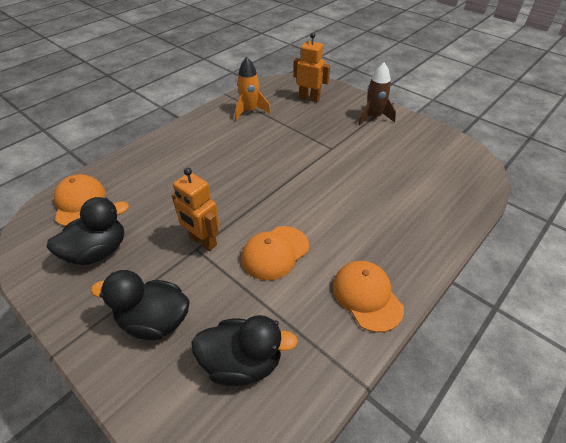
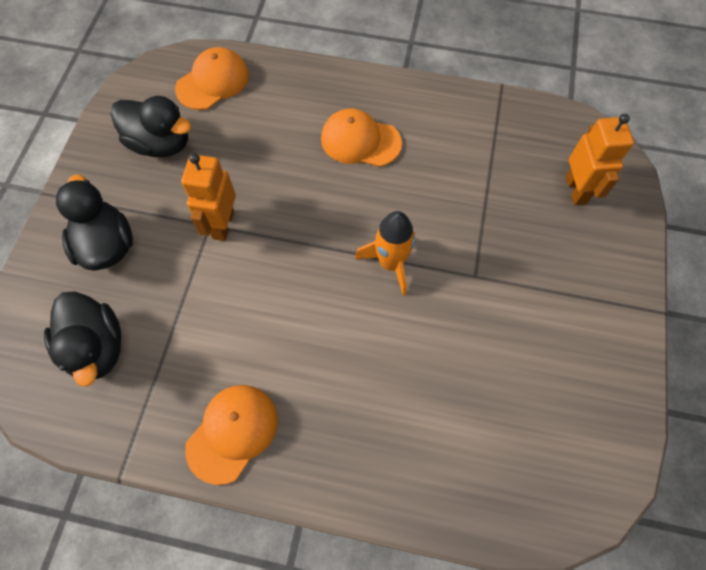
camera: 60 degrees right, 20 degrees up
orange rocket [235,57,271,120] -> orange rocket moved to [355,211,415,296]
orange cap [241,226,309,281] -> orange cap moved to [321,108,402,167]
brown rocket [358,63,396,125] -> none

